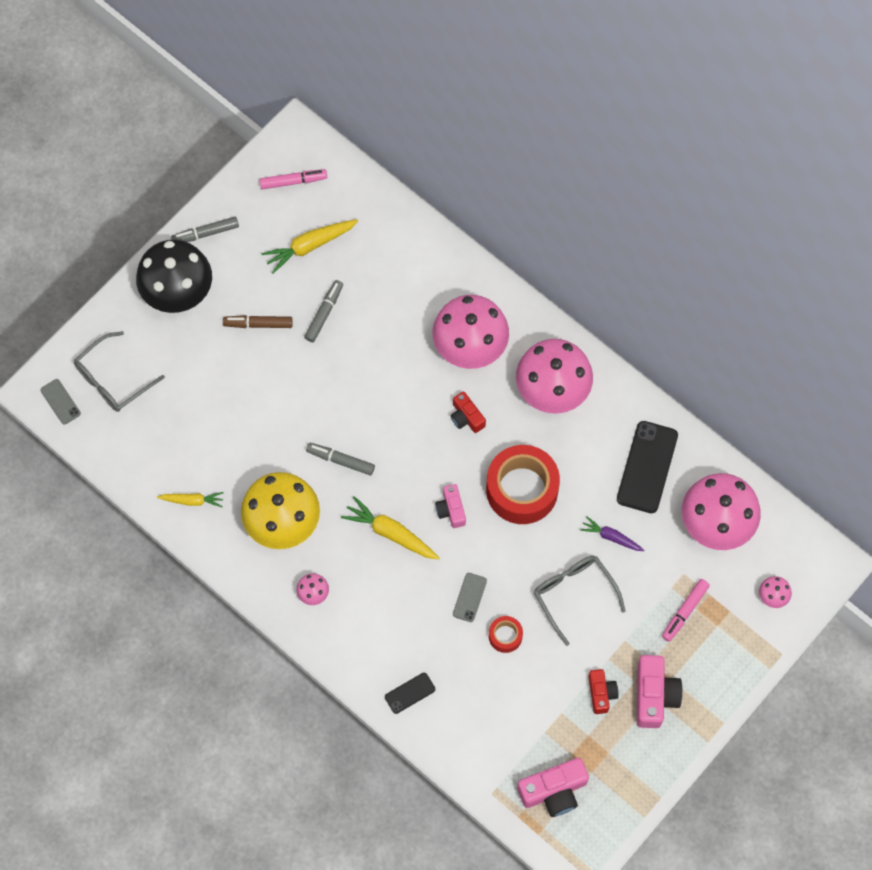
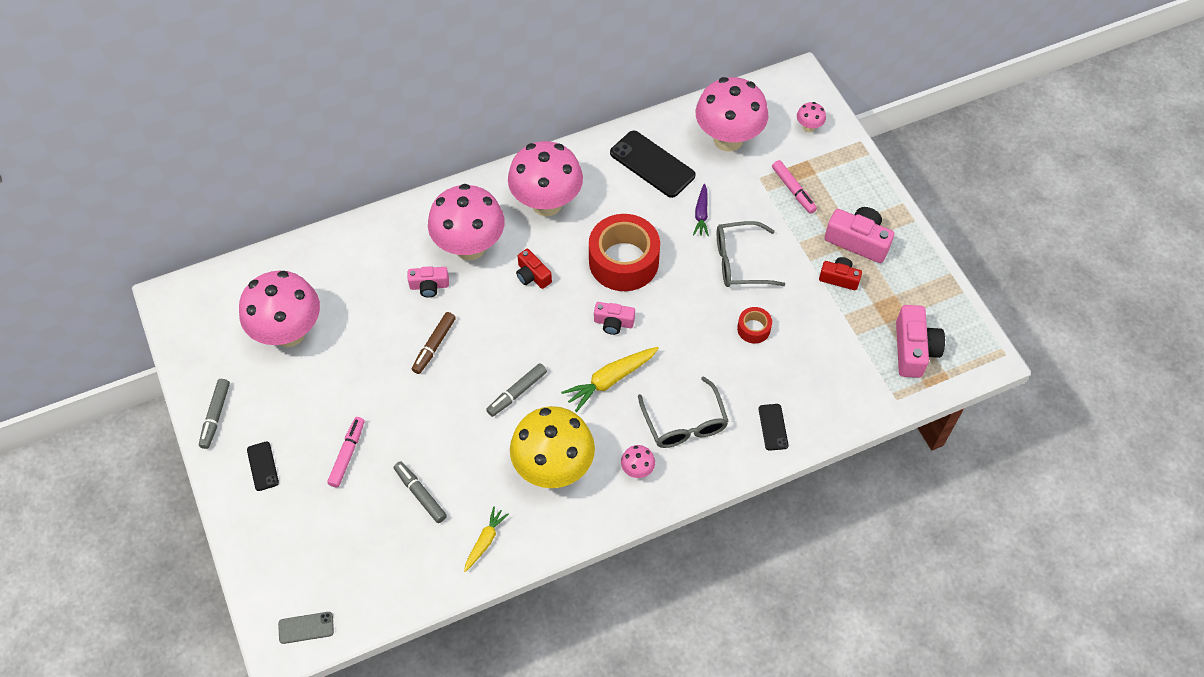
camera: 65 degrees left, 10 degrees down
grey glasses [74,331,165,412] -> grey glasses moved to [638,376,729,448]
black mushroom [136,240,212,313] -> black phone [247,441,279,491]
brown marker [223,315,293,328] -> brown marker moved to [412,312,456,374]
pink marker [259,169,327,189] -> pink marker moved to [327,417,365,487]
yellow carrot [262,219,358,274] -> pink mushroom [239,271,320,347]
grey marker [304,280,343,342] -> grey marker moved to [394,461,447,523]
red camera [450,391,486,433] -> red camera turned 60 degrees clockwise [516,249,552,289]
grey phone [453,573,487,622] -> none
purple carrot [580,516,644,551] -> purple carrot turned 45 degrees counterclockwise [693,184,709,236]
none -> pink camera [408,266,449,298]

